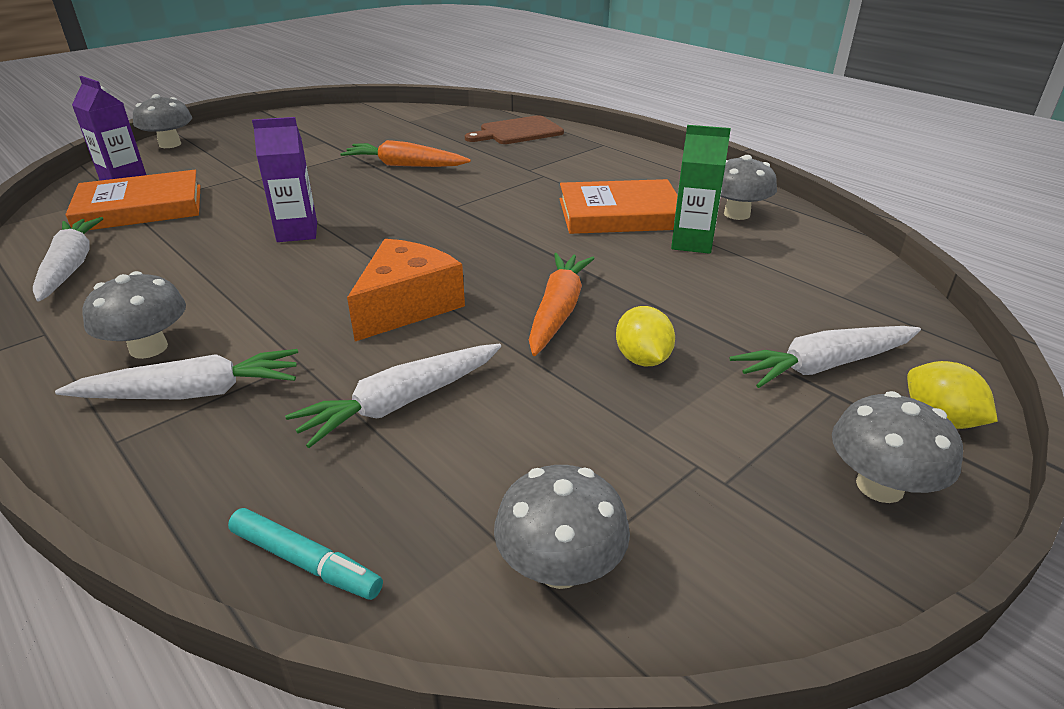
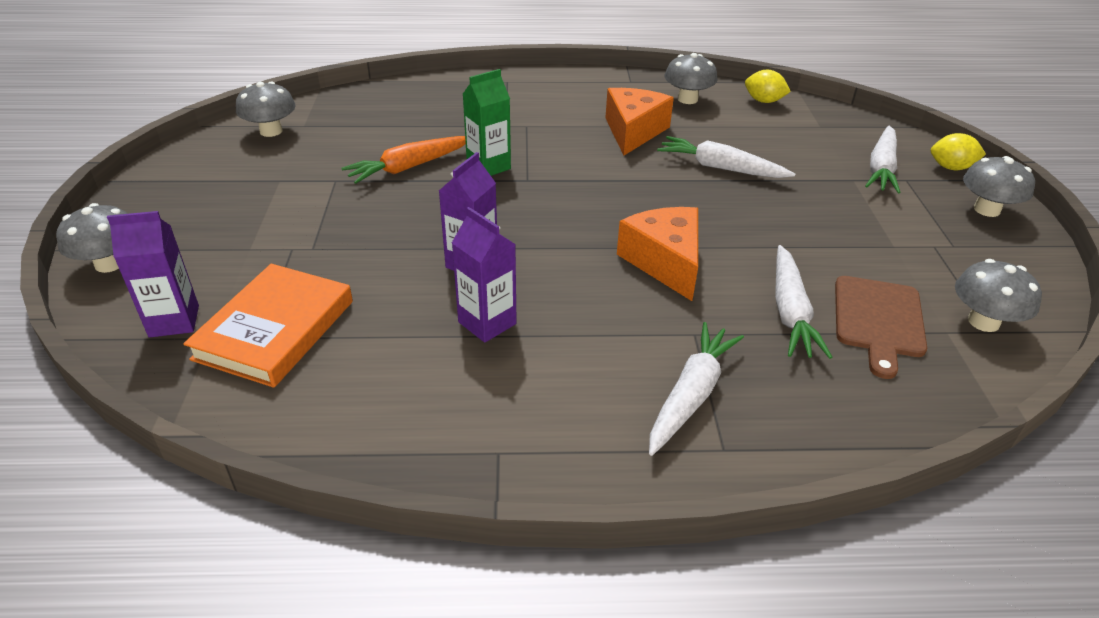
camera: 50 degrees left, 5 degrees up
white carrot [33,217,104,302] -> white carrot moved to [657,136,795,178]
grey mushroom [82,271,186,359] -> grey mushroom moved to [236,82,296,137]
turquoise marker [228,508,383,600] -> none
brown cutting board [465,115,564,144] -> brown cutting board moved to [835,276,927,379]
orange carrot [529,253,595,356] -> none
orange book [560,179,678,234] -> orange cheese [605,88,674,156]
yellow lemon [616,306,675,366] -> yellow lemon moved to [745,70,791,103]
green carton [671,125,731,254] -> green carton moved to [463,69,511,176]
none -> purple carton [452,207,517,343]

